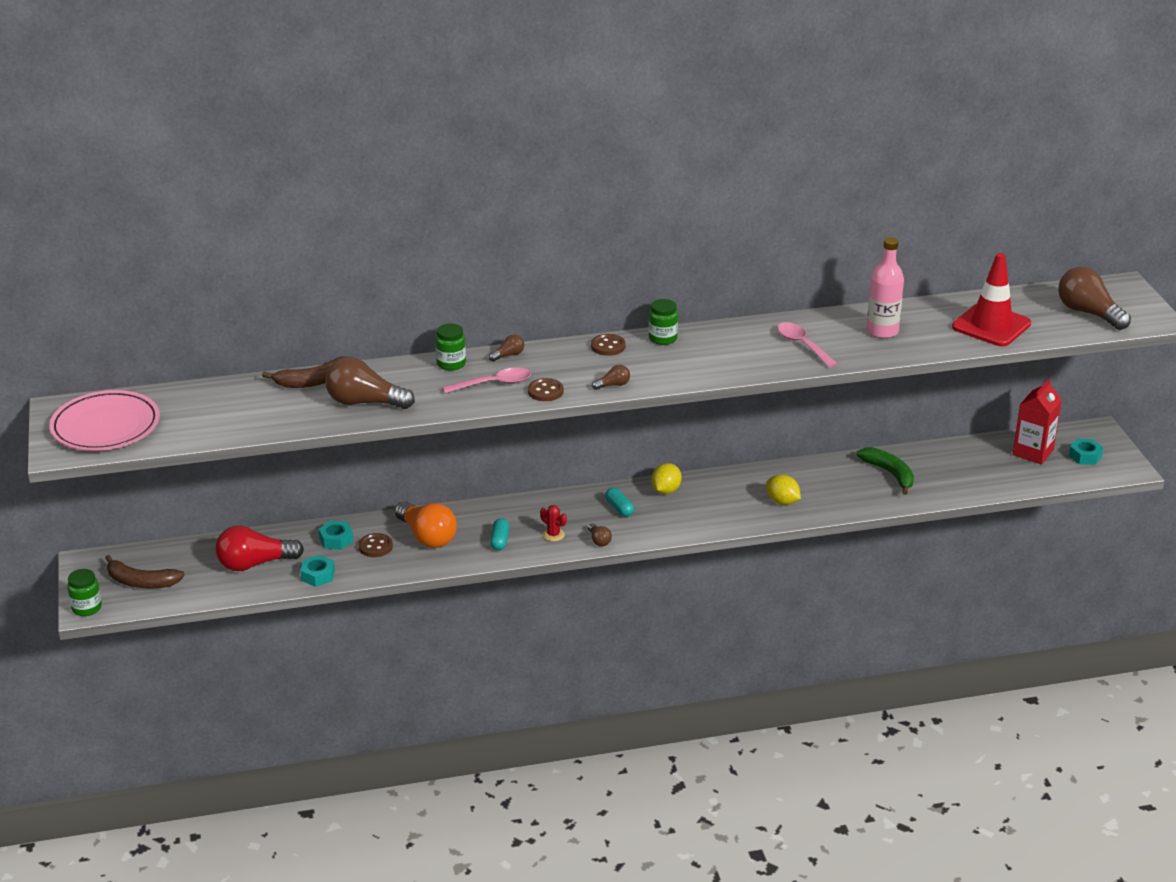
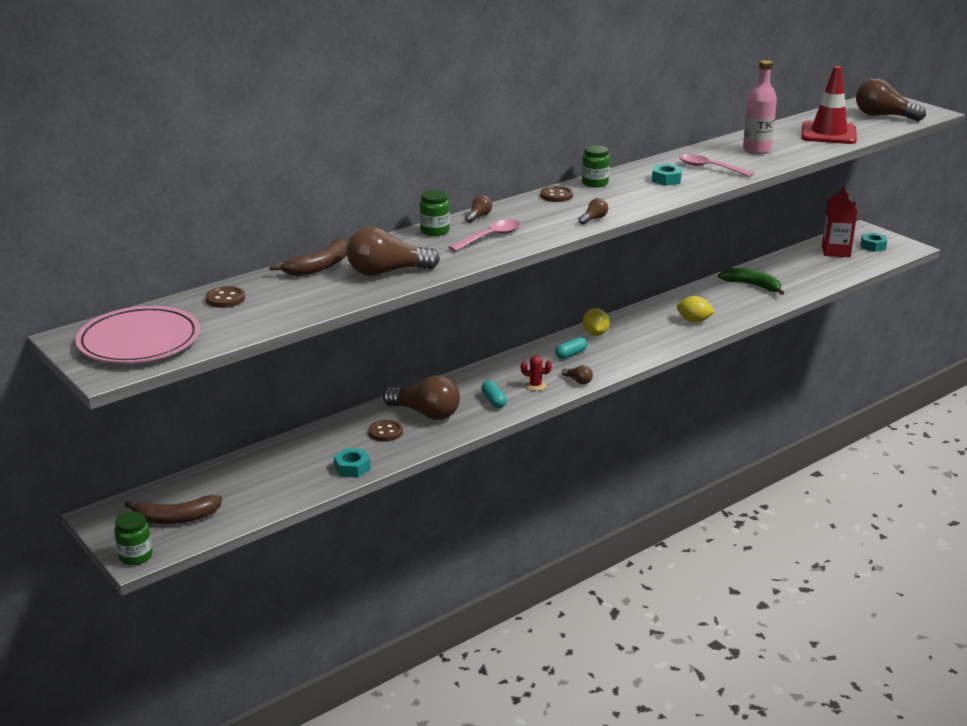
camera: 25 degrees left, 5 degrees down
red light bulb [216,526,304,571] -> none
turquoise nut [318,521,353,550] -> turquoise nut moved to [652,164,682,186]
orange light bulb [395,501,457,548] -> brown light bulb [383,375,460,420]
brown button [528,378,564,401] -> brown button moved to [205,286,245,308]
turquoise capsule [605,488,634,517] -> turquoise capsule turned 75 degrees counterclockwise [555,337,587,359]

